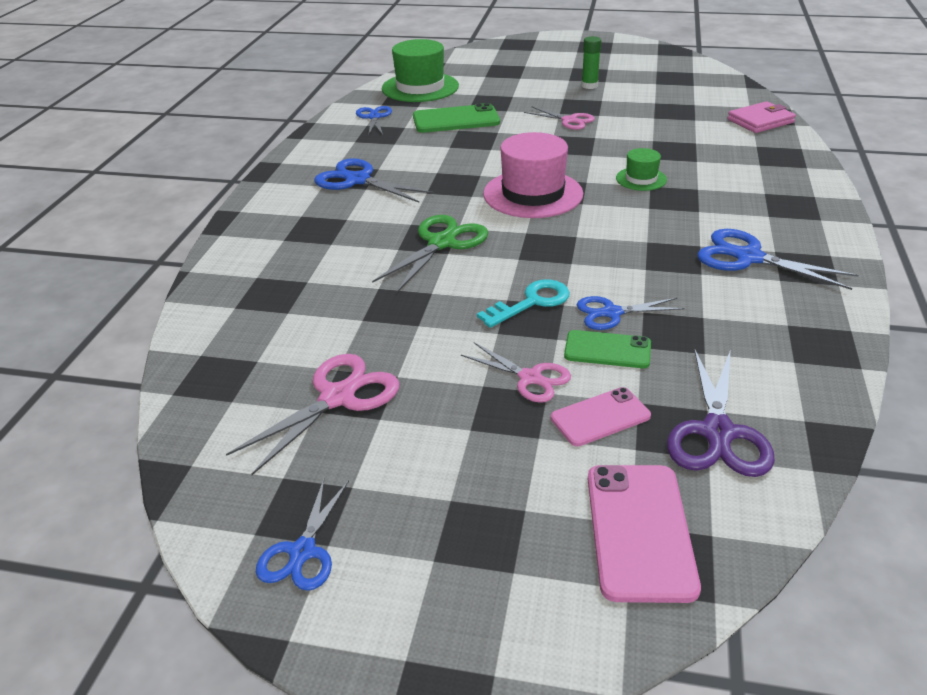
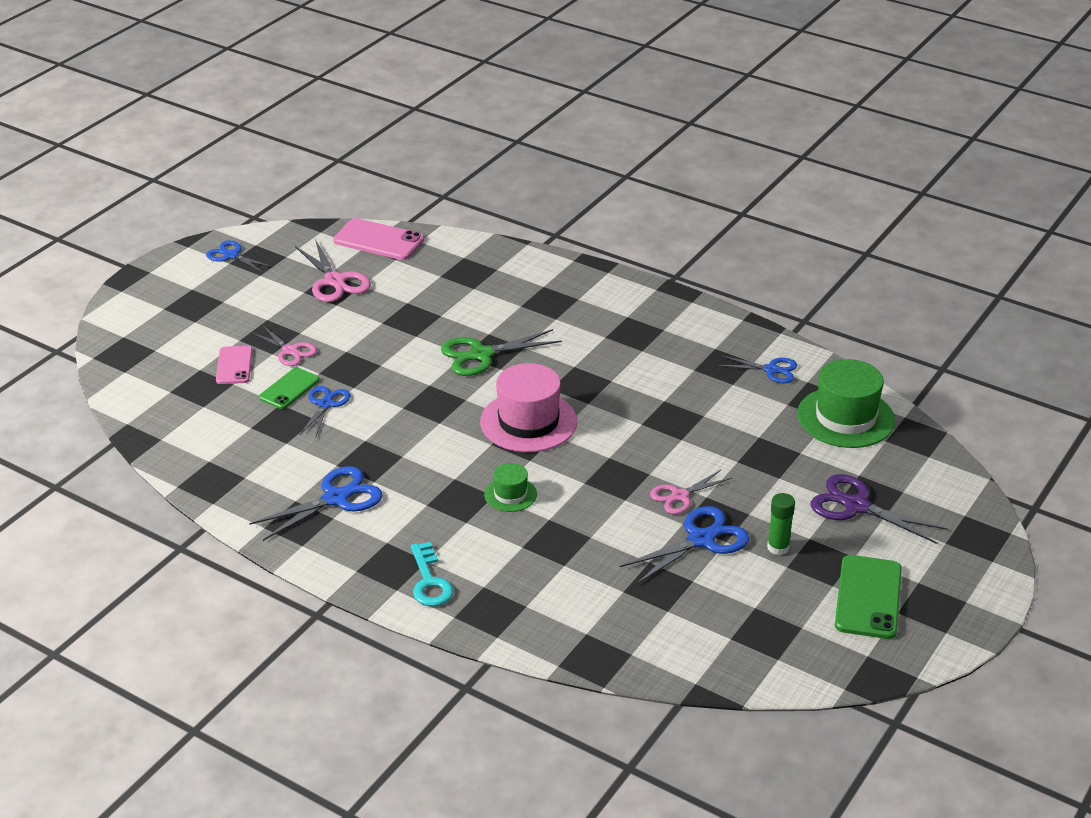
camera: 110 degrees right, 0 degrees up
blue scissors [314,158,434,203] -> blue scissors moved to [620,506,750,584]
green scissors [372,215,488,293] -> green scissors turned 105 degrees clockwise [441,329,562,376]
green phone [413,103,500,133] -> green phone moved to [835,555,902,639]
pink scissors [461,342,571,403] -> pink scissors turned 105 degrees counterclockwise [250,325,317,366]
turquoise key [477,279,570,328] -> turquoise key moved to [411,542,454,606]
pink phone [588,465,701,603] -> pink phone moved to [333,218,424,260]
purple scissors [667,348,775,477] -> purple scissors moved to [811,474,948,544]
pink wallet [728,101,796,133] -> none

